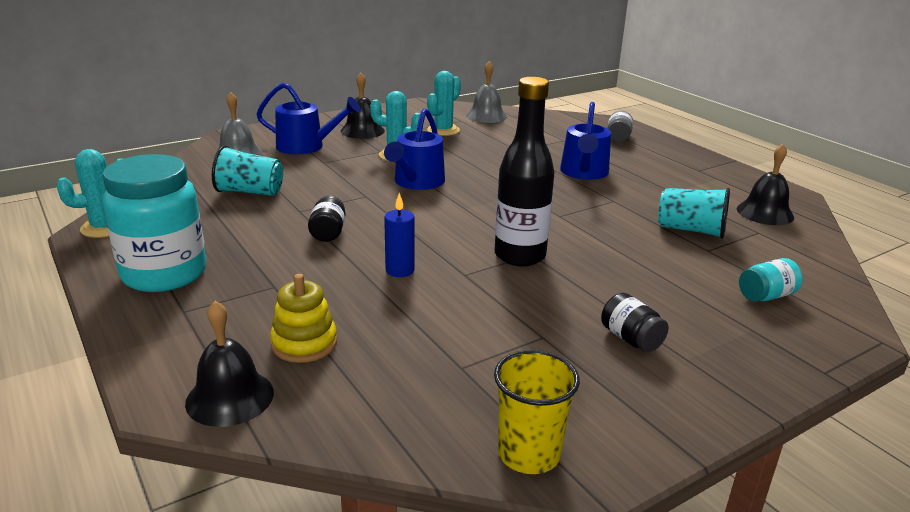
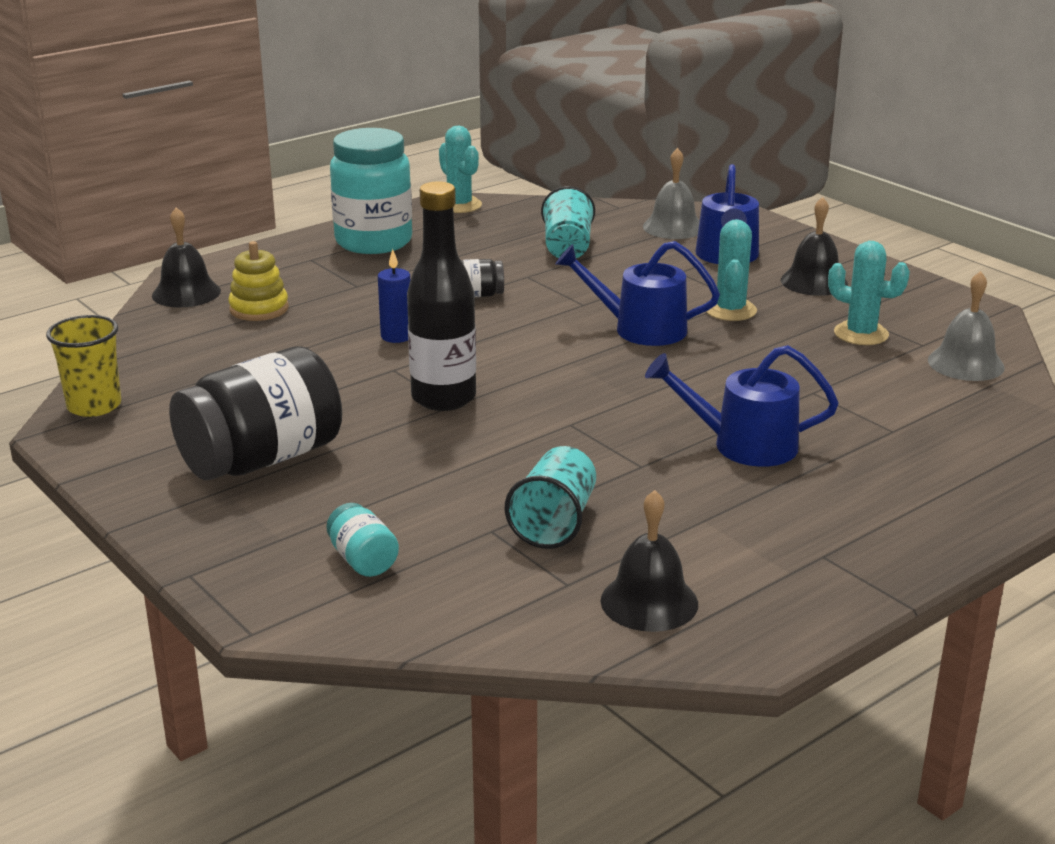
camera: 85 degrees right, 0 degrees up
black jar [601,293,669,352] -> black jar [169,346,342,480], size x2.25
grey jar [607,110,633,142] -> none

